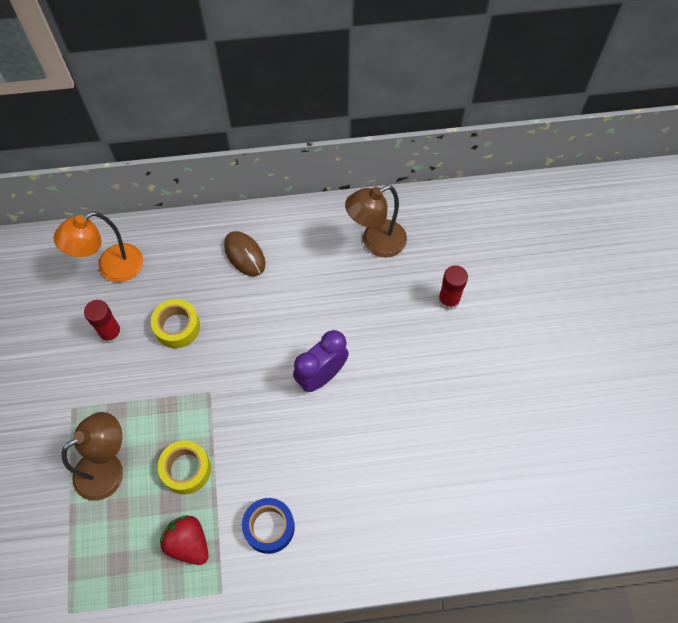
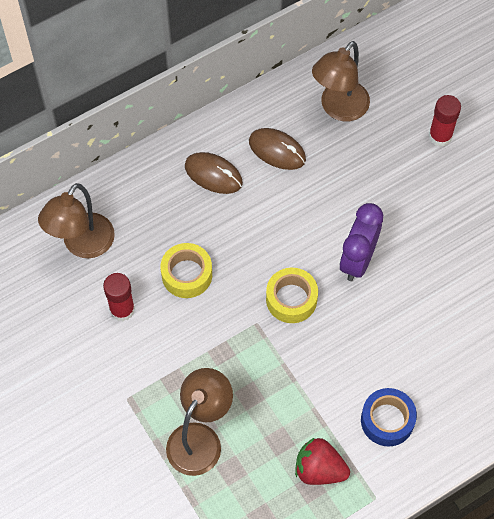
camera: 25 degrees left, 0 degrees up
orange lamp [54,212,143,282] -> brown lamp [38,183,115,258]
yellow tape [158,440,211,494] -> yellow tape moved to [266,268,318,323]
none -> brown mouse [249,128,306,170]

